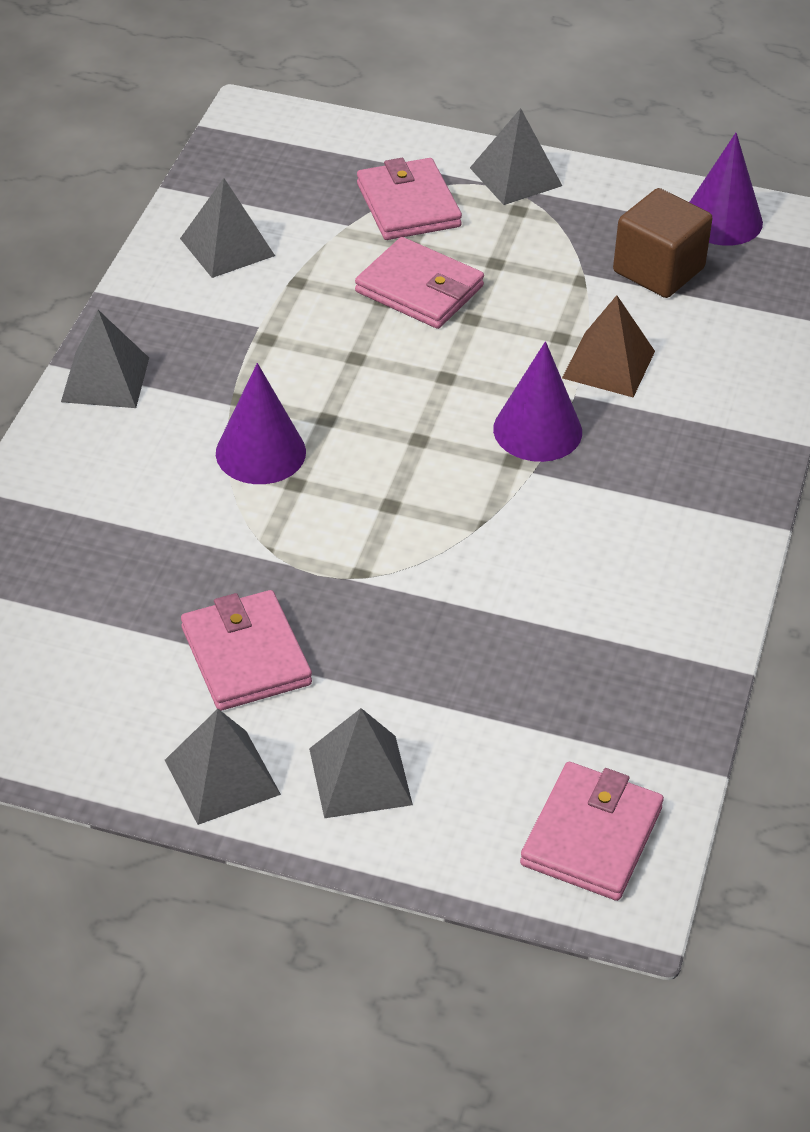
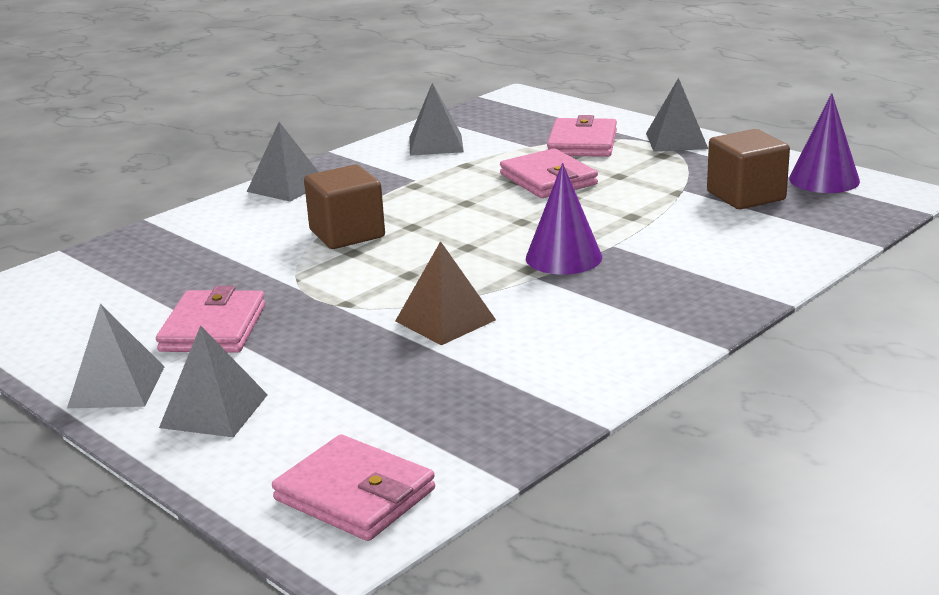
camera: 30 degrees right, 20 degrees down
purple cone [216,363,306,484] -> brown cube [304,165,385,249]
pink wallet [520,762,664,901] -> pink wallet turned 75 degrees clockwise [272,434,435,541]
brown pyramid [562,295,655,398] -> brown pyramid moved to [395,241,496,345]

